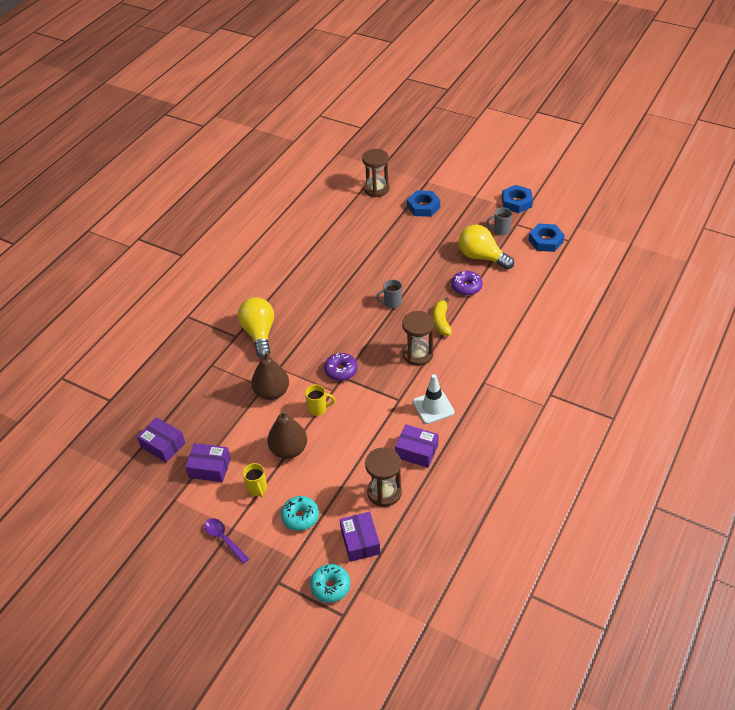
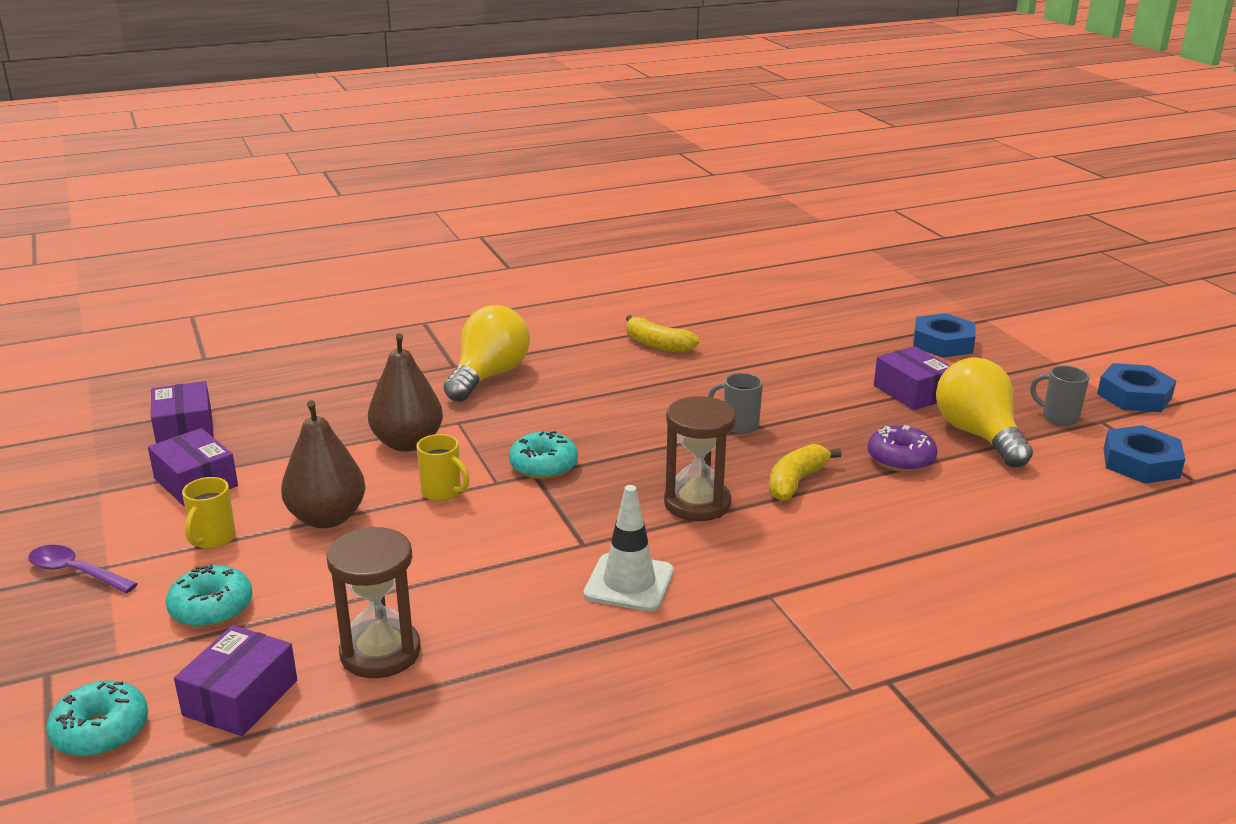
camera: 35 degrees right, 20 degrees down
purple spoon [205,518,249,564] -> purple spoon turned 60 degrees counterclockwise [28,545,138,593]
purple donut [324,353,358,381] -> turquoise donut [509,431,578,479]
brown hourglass [362,149,389,197] -> none
purple box [395,424,439,468] -> purple box moved to [874,346,950,410]
none -> yellow banana [626,315,699,353]

